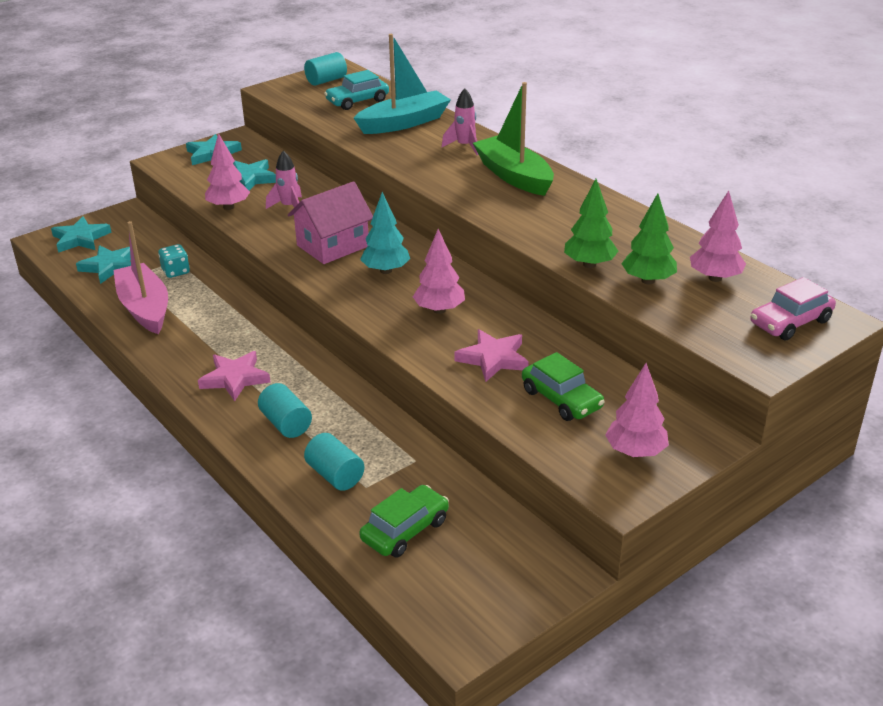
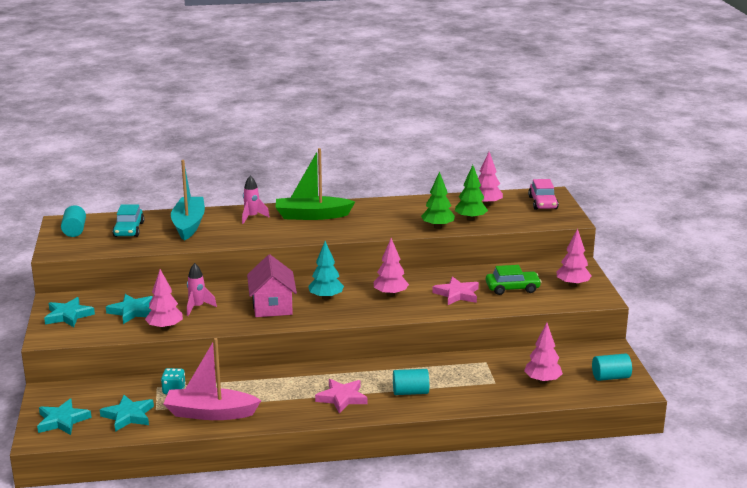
camera: 60 degrees left, 10 degrees down
turquoise cylinder [304,433,365,491] -> turquoise cylinder moved to [592,353,632,381]
green car [359,485,449,558] -> pink tree [524,323,563,384]

